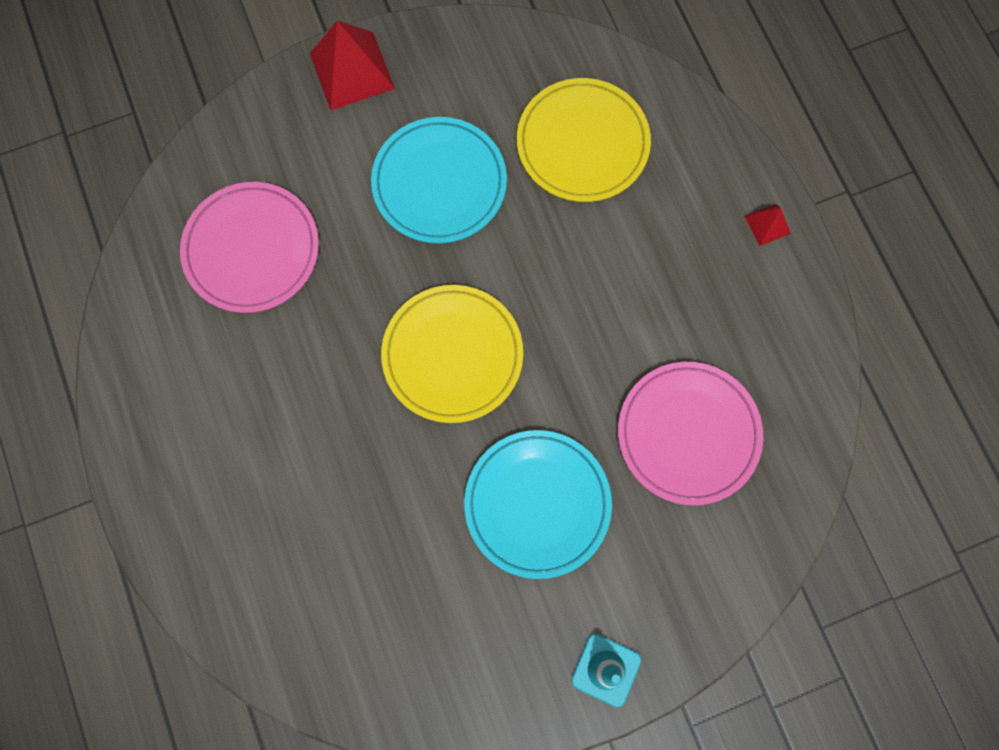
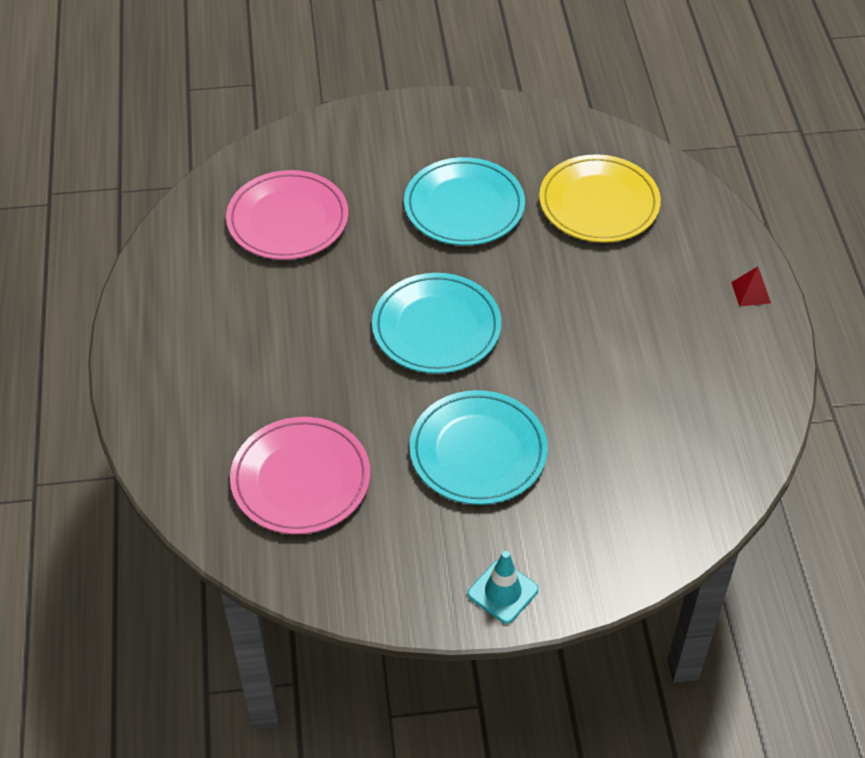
camera: 15 degrees right, 25 degrees down
red pyramid [310,21,395,110] -> none
yellow plate [381,285,523,423] -> turquoise plate [372,273,502,374]
pink plate [618,362,763,505] -> pink plate moved to [230,417,370,534]

